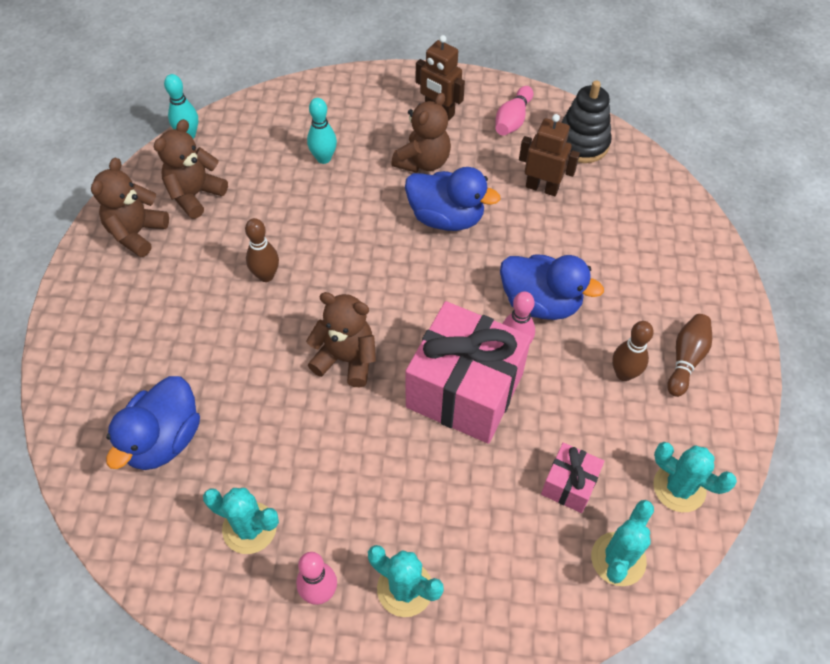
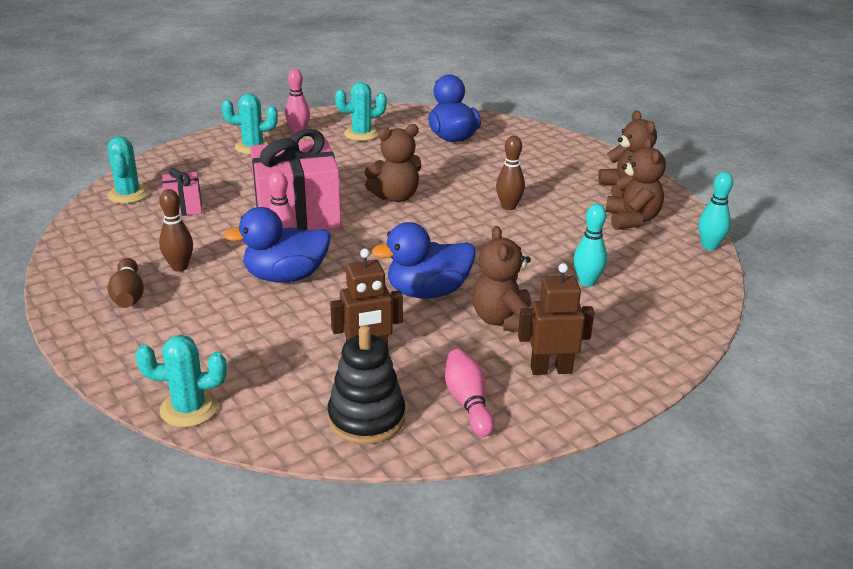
camera: 140 degrees right, 25 degrees down
turquoise cactus [653,442,737,512] -> turquoise cactus moved to [135,335,227,427]

